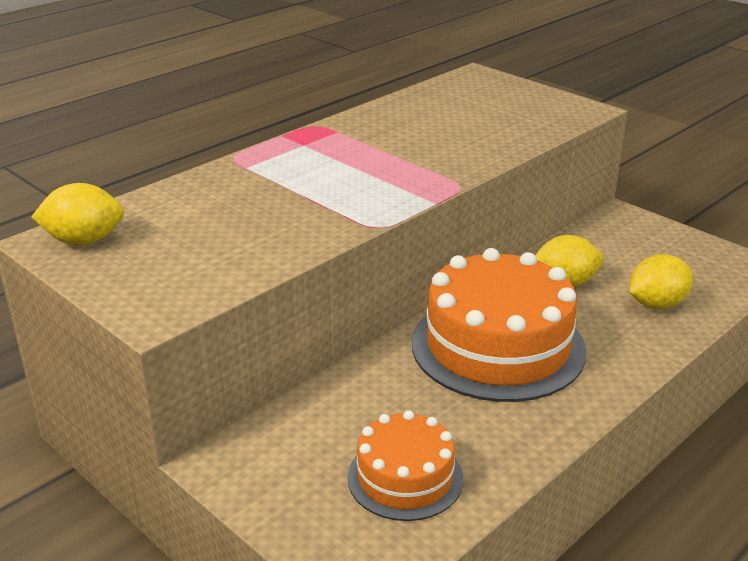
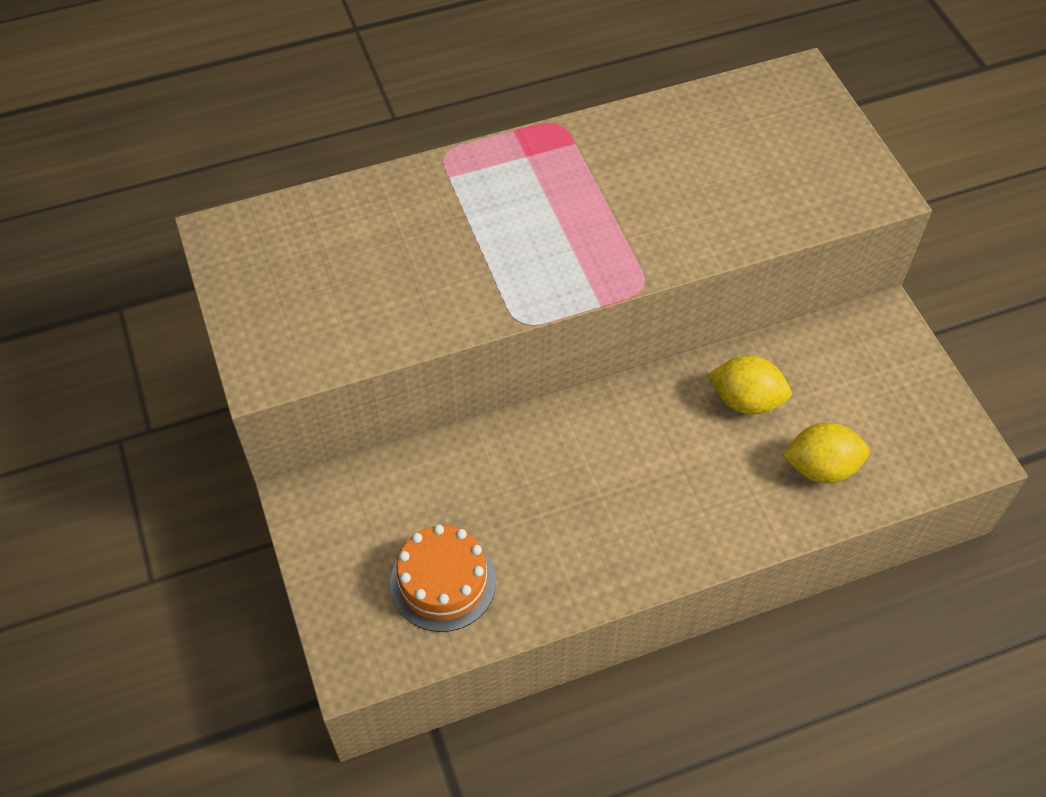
camera: 25 degrees right, 25 degrees up
yellow lemon [31,183,124,245] -> none
orange cake [412,248,586,402] -> none

